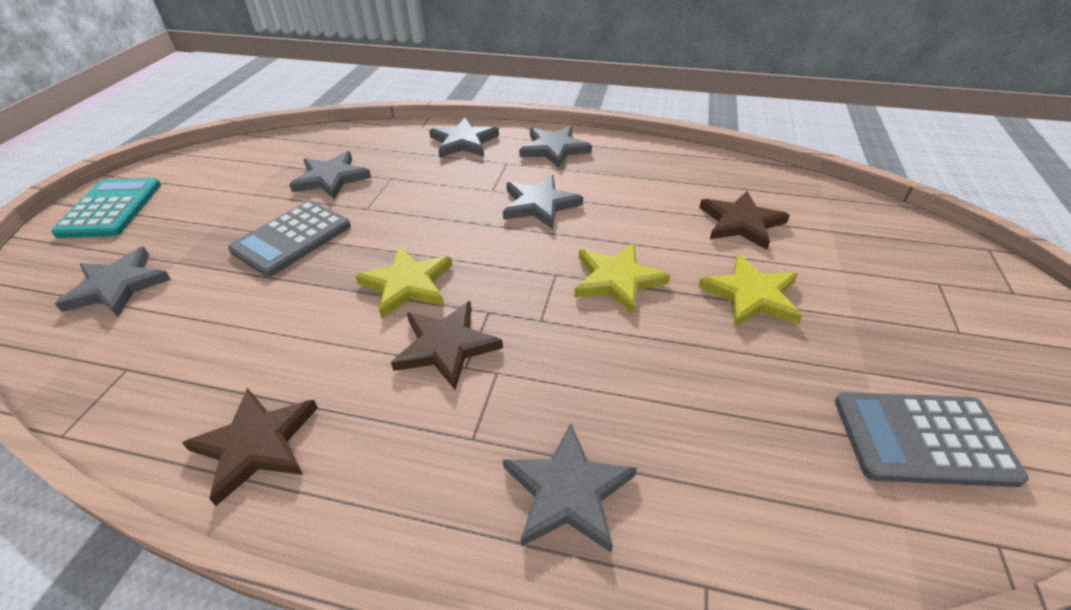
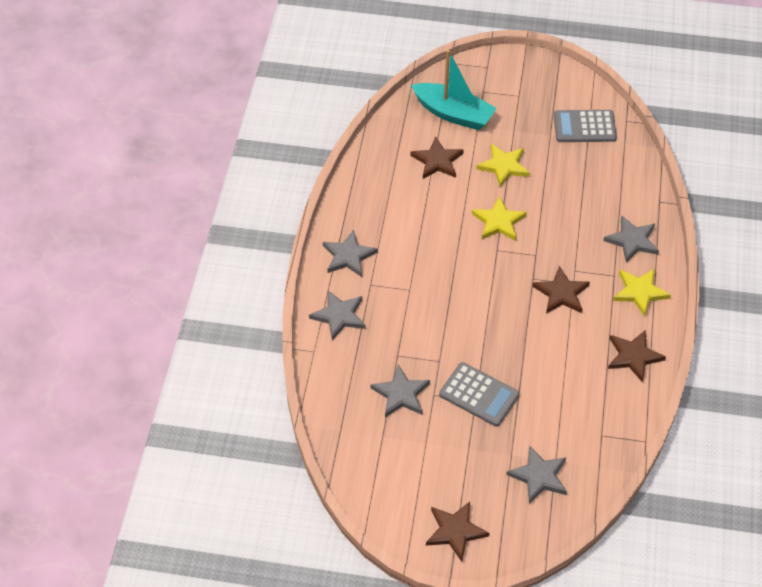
camera: 95 degrees left, 10 degrees up
turquoise calculator [51,178,161,238] -> brown star [426,502,489,562]
yellow star [355,246,452,318] -> yellow star moved to [613,268,671,317]
grey star [503,175,583,229] -> none
grey calculator [835,392,1029,487] -> grey calculator turned 90 degrees clockwise [553,110,617,142]
none -> turquoise boat [411,50,497,130]

